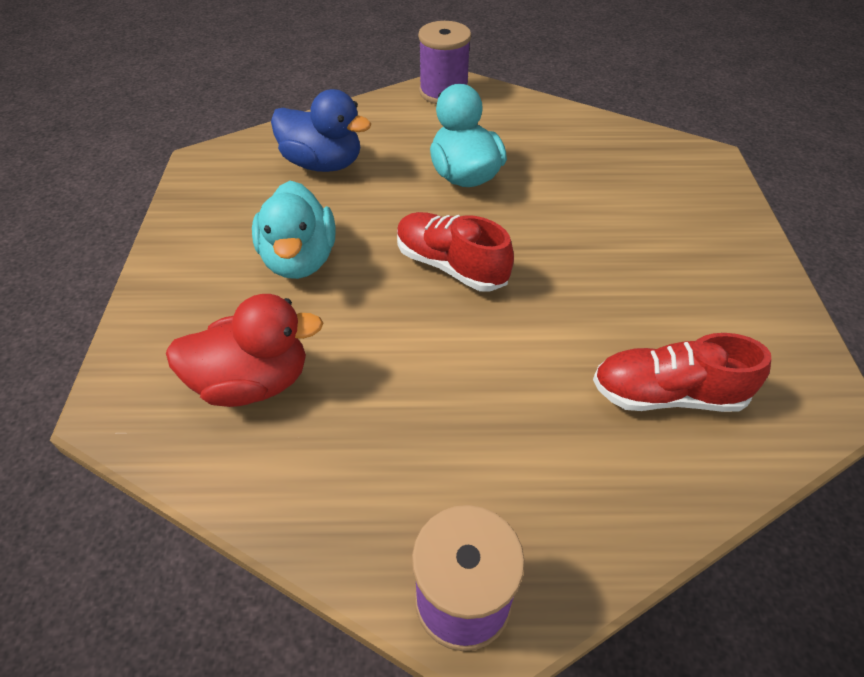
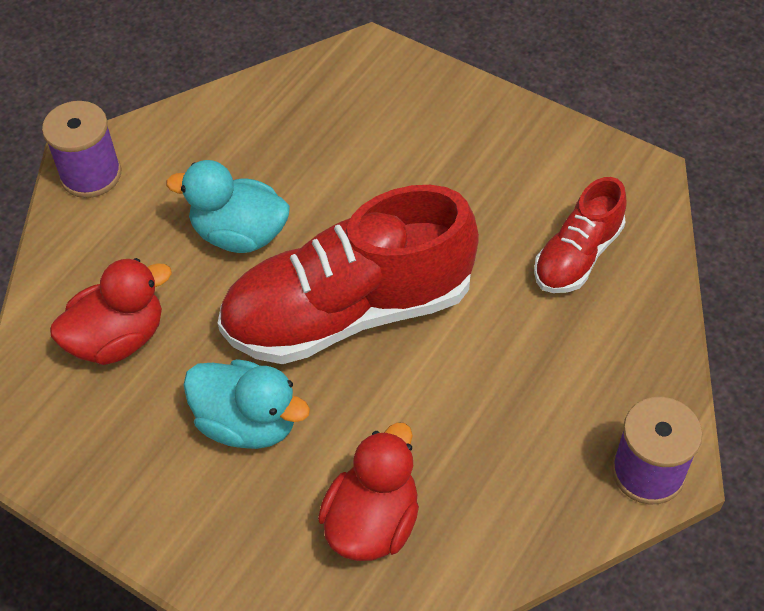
camera: 55 degrees left, 5 degrees up
blue duck [271,89,371,172] -> red duck [50,258,172,365]
red shoe [397,212,514,292] -> red shoe [218,185,479,364], size x1.95

